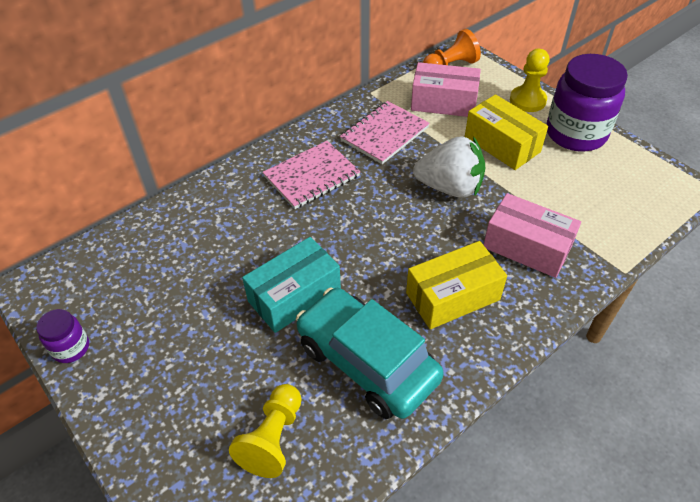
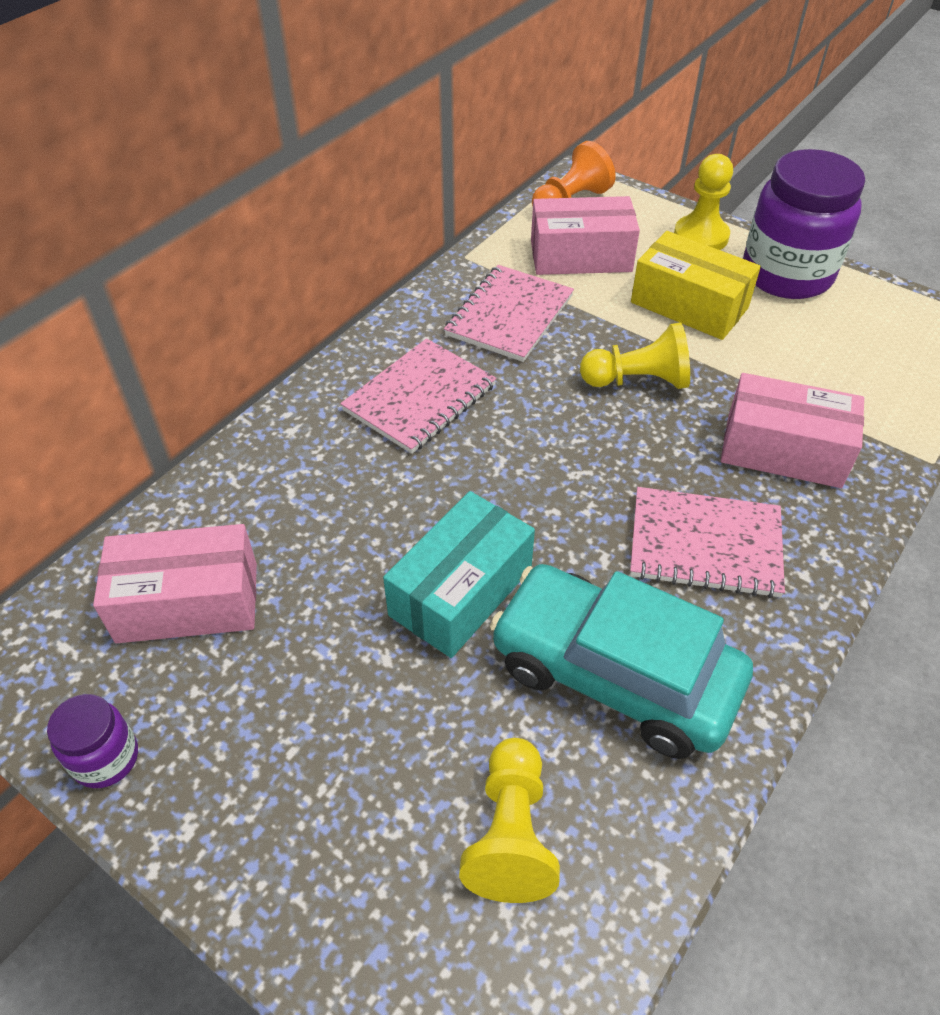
camera: 15 degrees left, 0 degrees up
yellow box [406,241,507,329] -> pink notebook [630,487,785,598]
white strawberry [413,136,486,198] -> yellow pawn [580,323,690,389]
none -> pink box [93,524,257,643]

